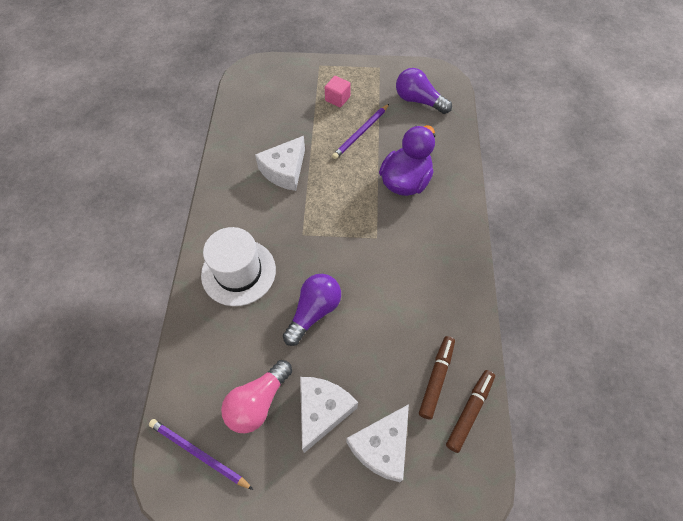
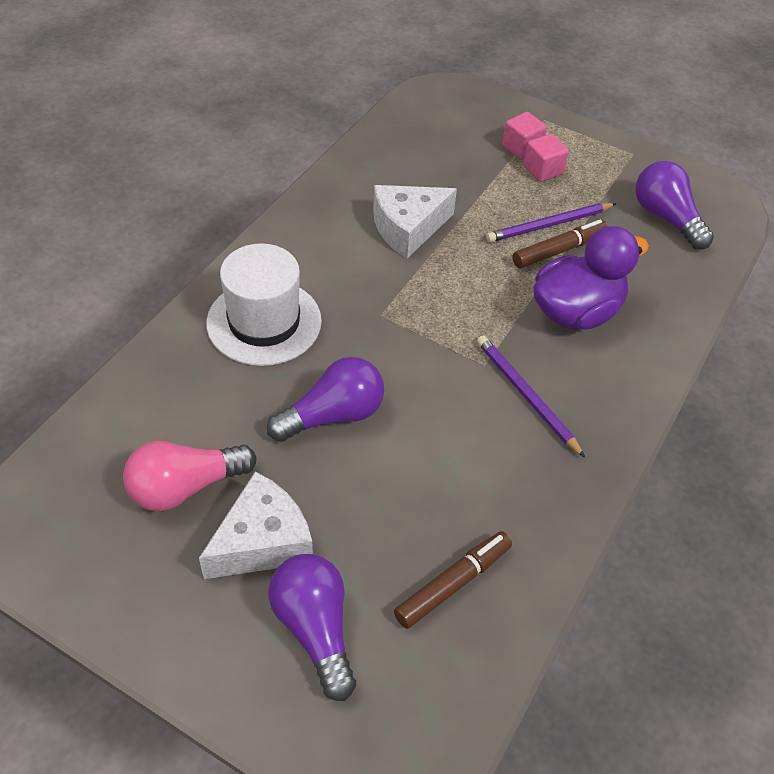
camera: 25 degrees right, 10 degrees down
purple pencil [149,419,254,490] -> purple pencil moved to [477,336,585,457]
white cheese [346,404,409,482] -> purple light bulb [269,554,356,701]
brown marker [446,370,495,453] -> brown marker moved to [512,219,608,269]
none -> pink cube [502,112,547,160]

